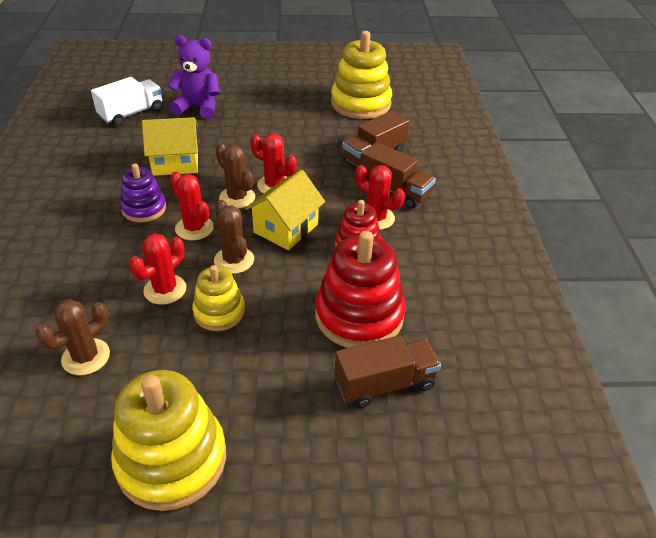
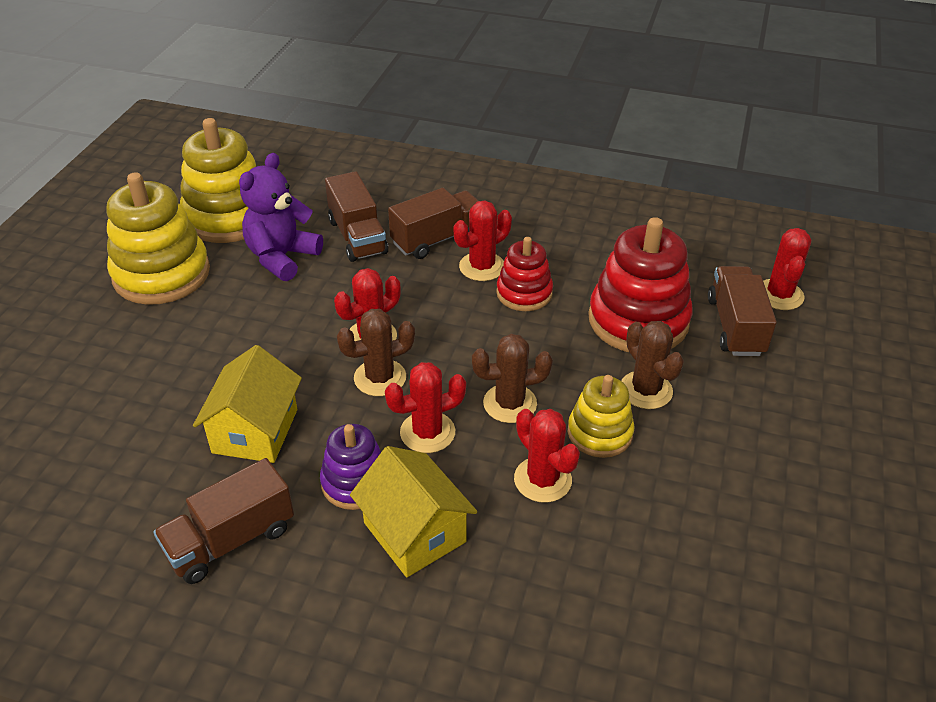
camera: 70 degrees left, 0 degrees up
brown cactus [35,299,110,375] -> brown cactus moved to [621,321,684,409]
white truck [91,77,163,126] -> none
yellow stacking toy [111,370,226,511] -> yellow stacking toy moved to [106,172,210,305]
purple teddy bear [167,35,220,119] -> purple teddy bear moved to [239,153,323,281]
yellow house [245,170,325,250] -> yellow house moved to [350,446,477,577]
none -> brown truck [153,458,294,584]
none -> red cactus [763,228,811,310]

